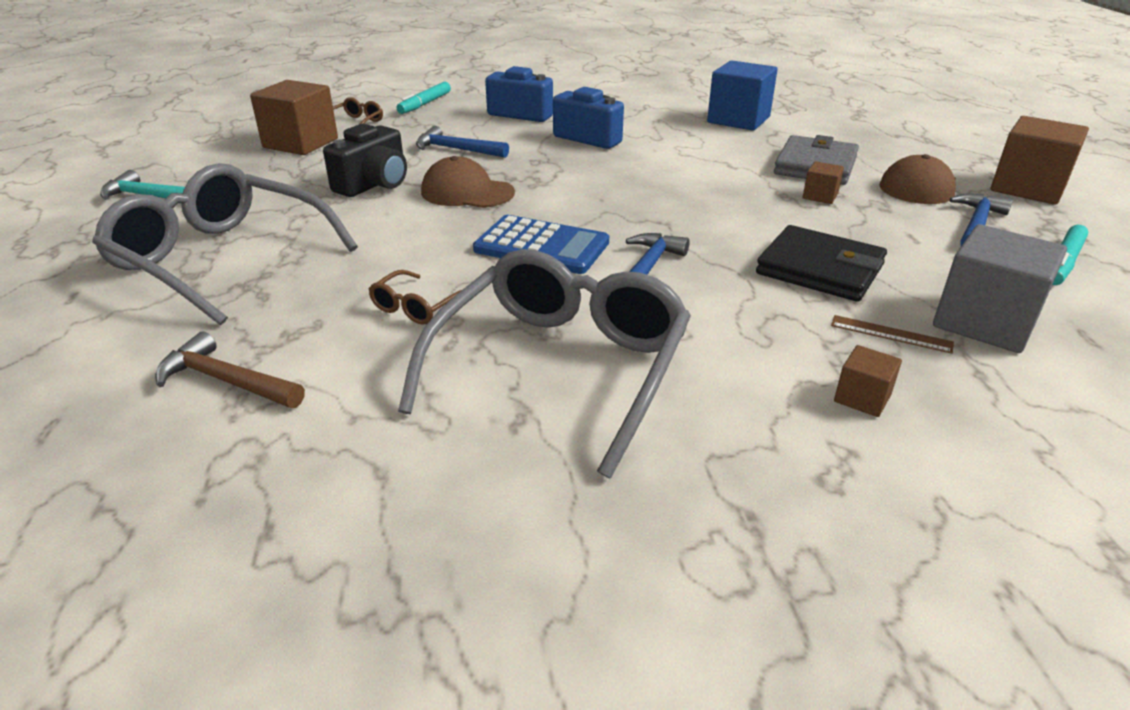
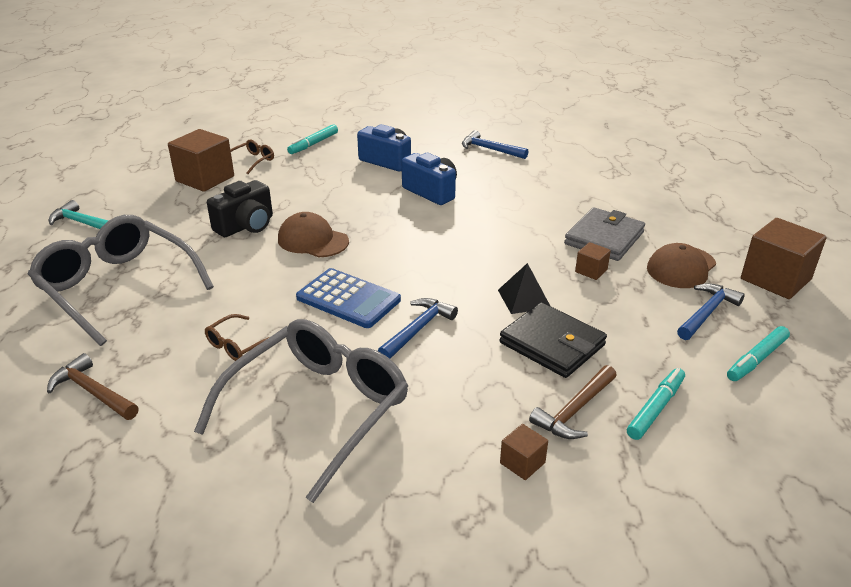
camera: 10 degrees right, 0 degrees up
blue hammer [416,126,509,158] -> blue hammer moved to [462,130,528,159]
blue cube [707,60,778,131] -> none
brown ruler [831,315,954,354] -> brown hammer [529,365,617,439]
grey cube [933,224,1067,353] -> turquoise marker [627,368,685,440]
none -> black pyramid [498,263,550,314]

